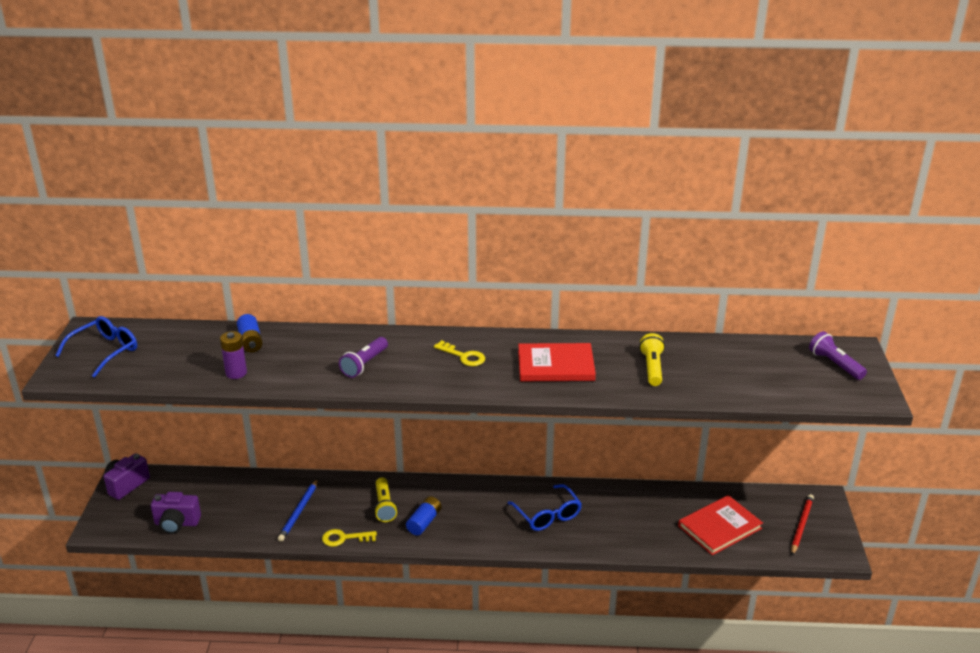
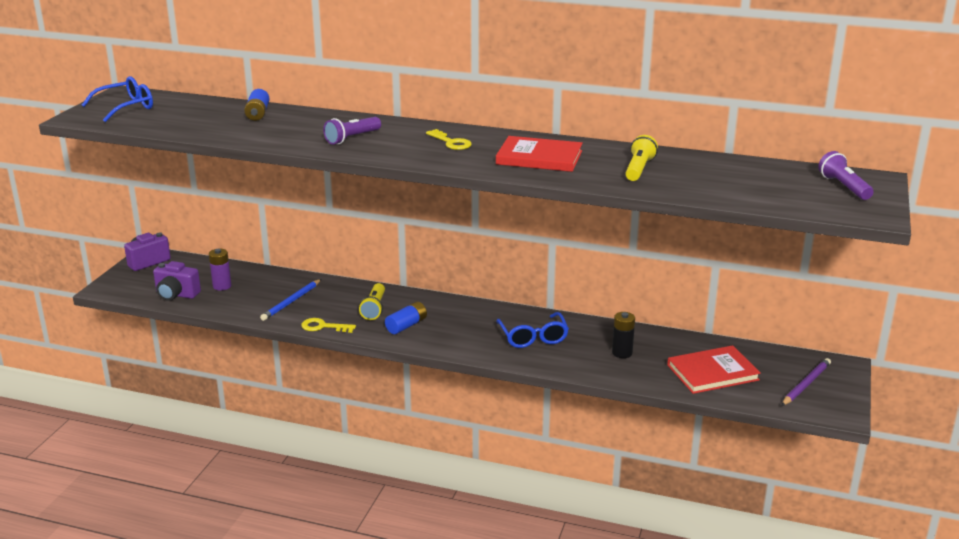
camera: 15 degrees right, 5 degrees down
purple battery [220,331,247,379] -> purple battery moved to [209,249,231,291]
red pencil [791,494,814,555] -> purple pencil [781,358,831,406]
none -> black battery [612,312,635,358]

